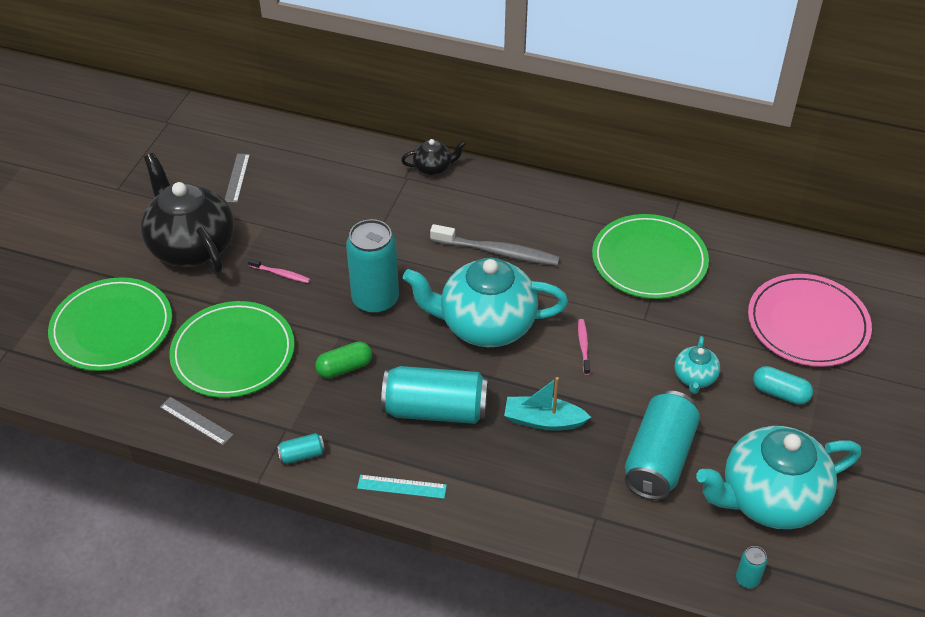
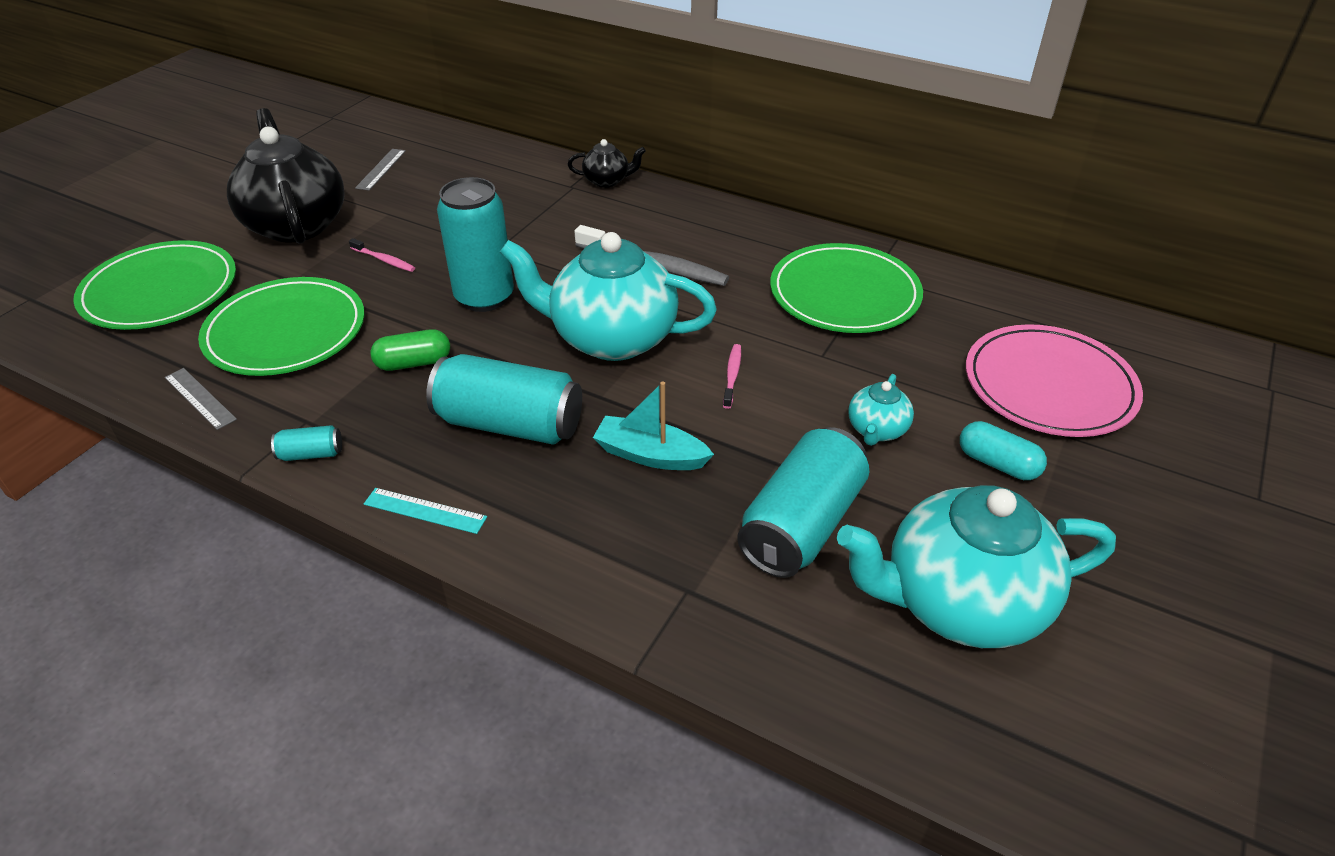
camera: 10 degrees right, 5 degrees down
turquoise can [736,546,767,588] -> none

